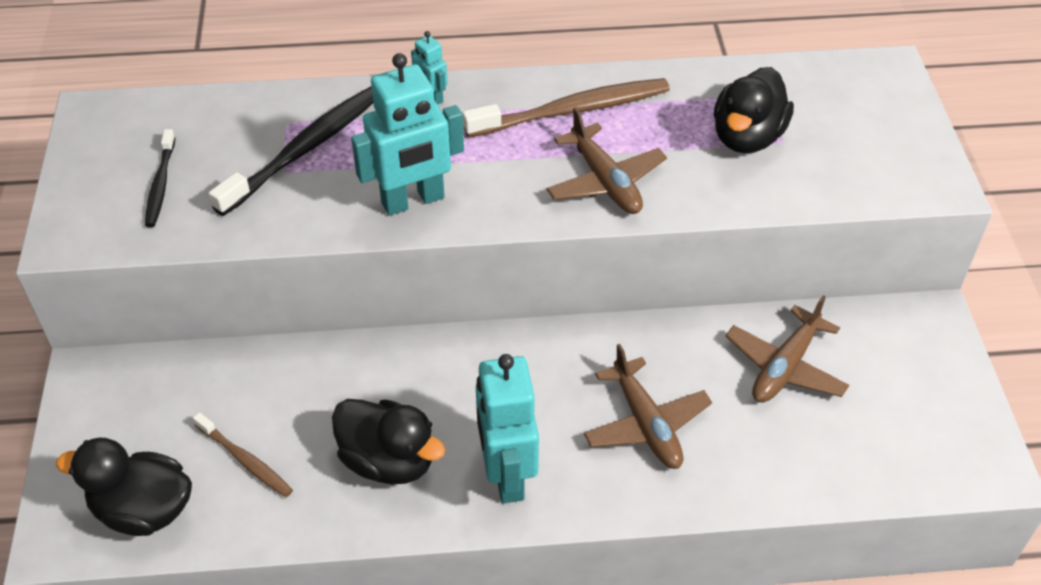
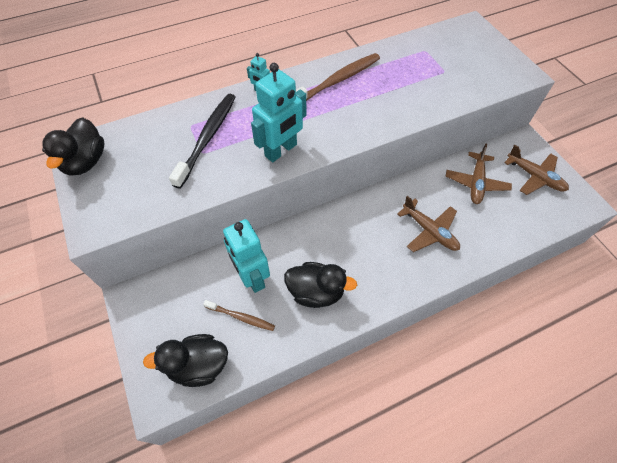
camera: 20 degrees left, 10 degrees up
black toothbrush [145,129,175,227] -> none
turquoise robot [476,354,539,503] -> turquoise robot moved to [223,219,270,293]
brown plane [546,107,667,214] -> brown plane moved to [504,145,569,195]
black duck [714,67,794,153] -> black duck moved to [42,117,105,176]

